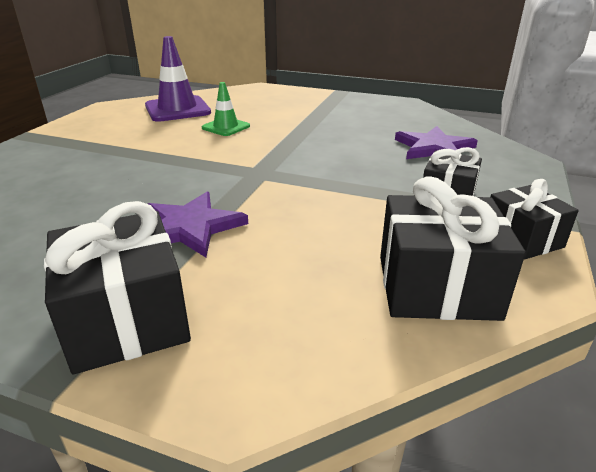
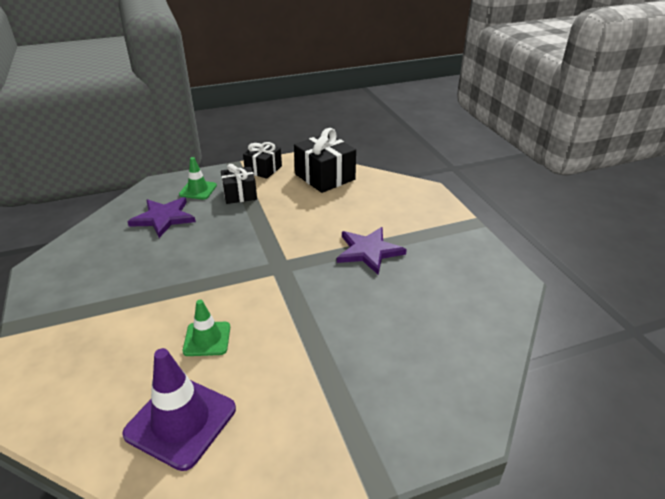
camera: 130 degrees left, 5 degrees up
black gift [44,201,191,374] -> none
none -> green traffic cone [179,157,217,200]

